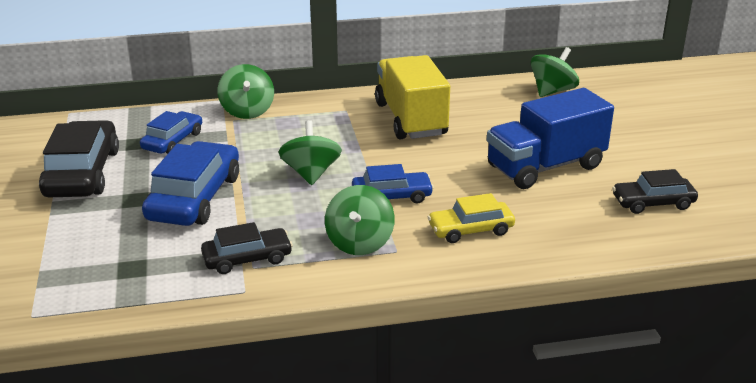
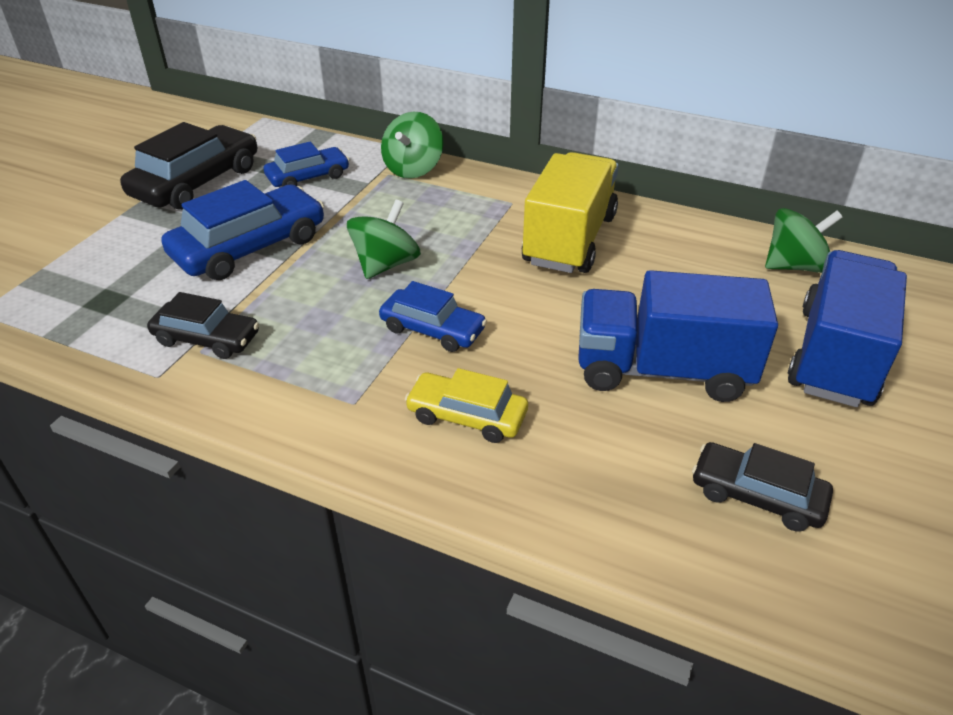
camera: 35 degrees right, 10 degrees up
green spinning top [325,185,395,255] -> none
none -> blue truck [788,250,907,407]

